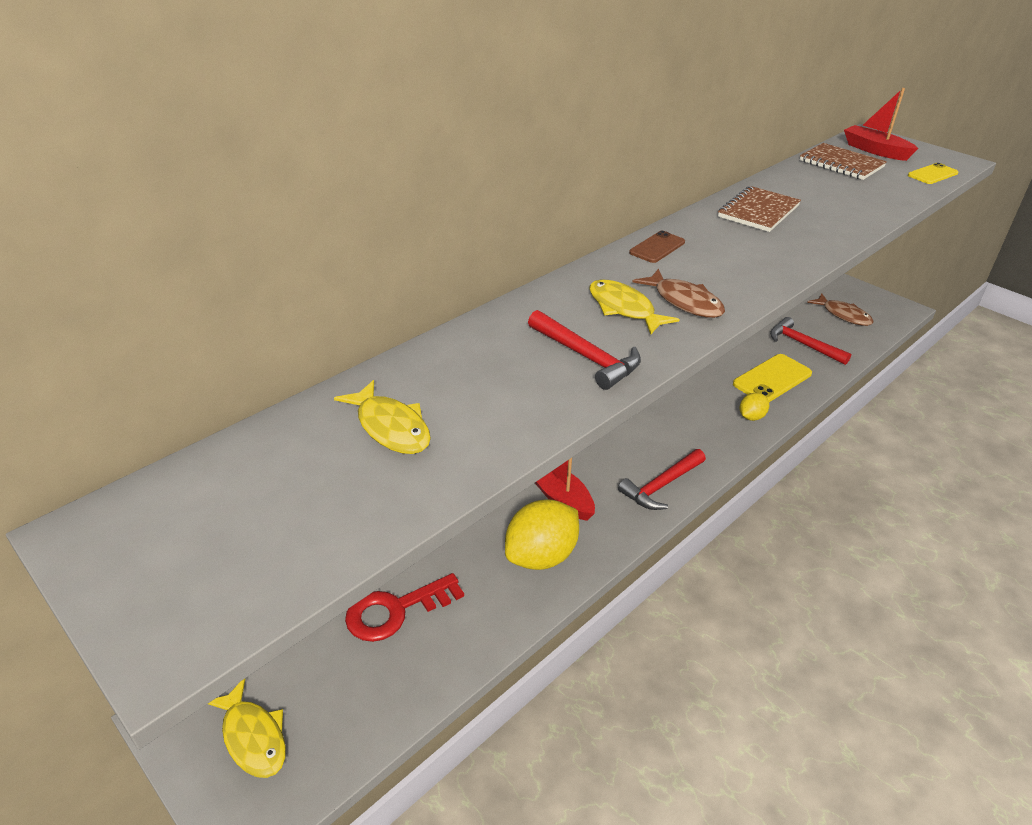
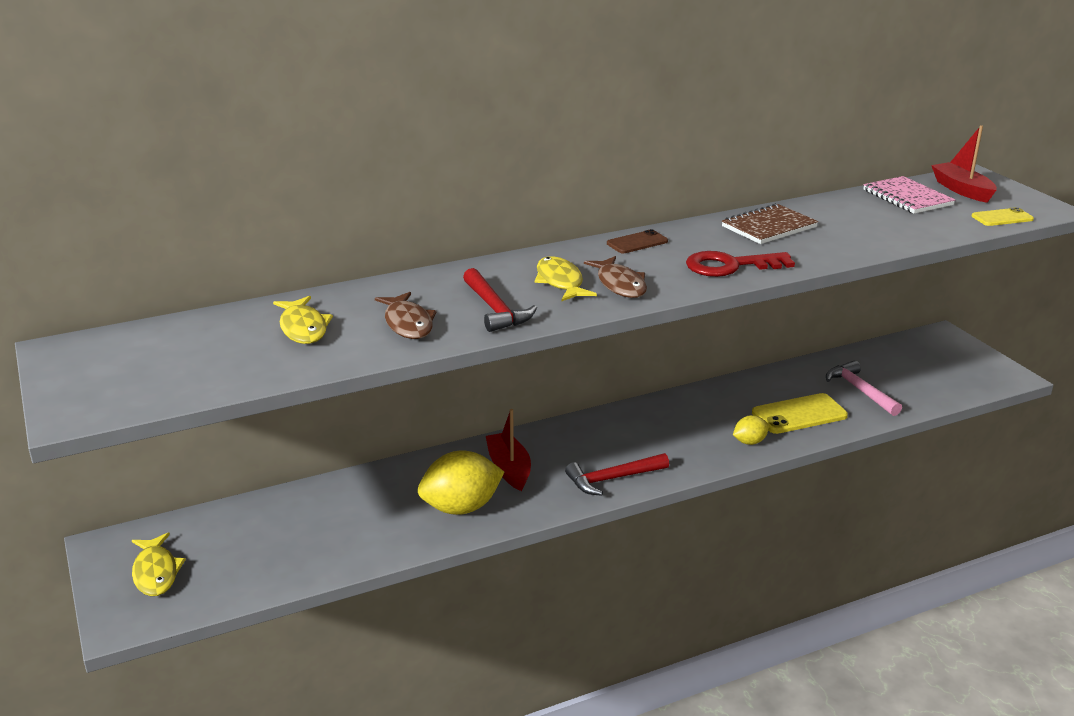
camera: 20 degrees right, 10 degrees down
red key [345,573,464,642] -> red key moved to [686,251,795,277]
red hammer [770,317,851,365] -> pink hammer [826,360,902,416]
brown notebook [800,143,887,180] -> pink notebook [863,176,955,214]
brown fish [807,293,874,326] -> brown fish moved to [375,292,436,339]

